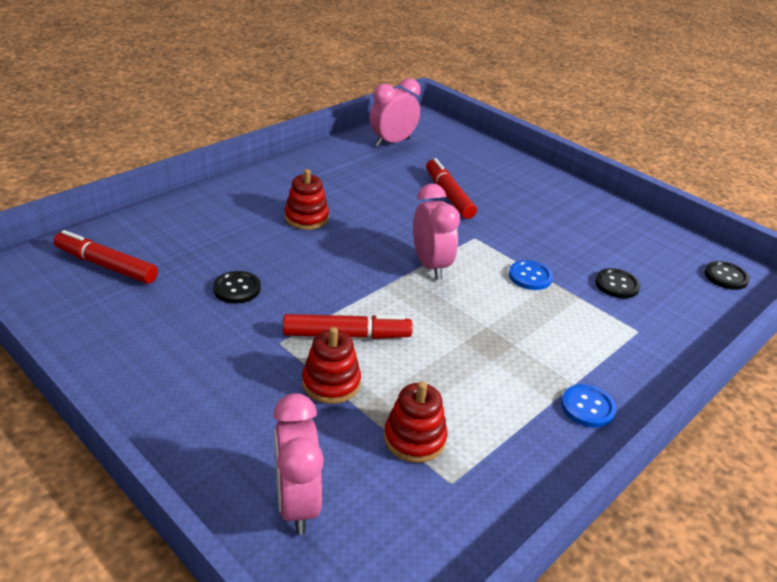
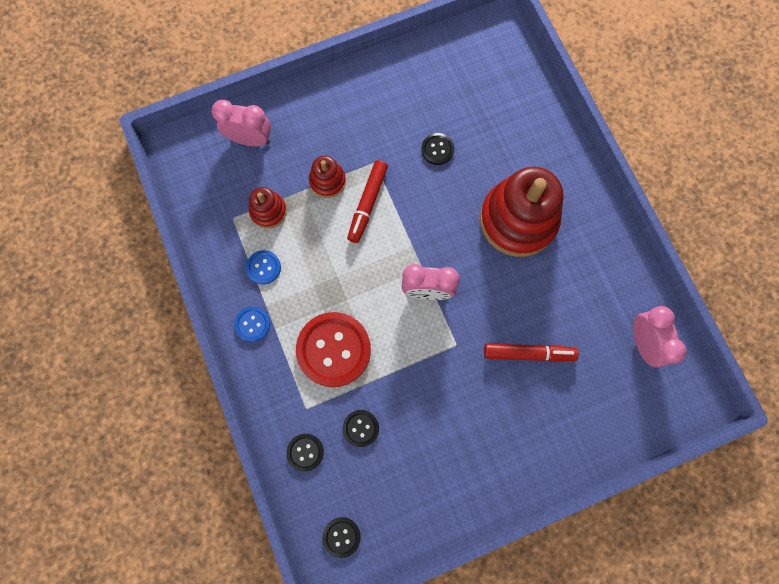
camera: 115 degrees right, 40 degrees up
red marker [54,230,158,284] -> none
red stacking toy [284,169,329,230] -> red stacking toy [480,167,564,257], size x2.10
blue button [509,260,553,290] -> blue button moved to [246,250,281,284]
none -> black button [287,434,324,472]
none -> red button [296,312,371,387]

